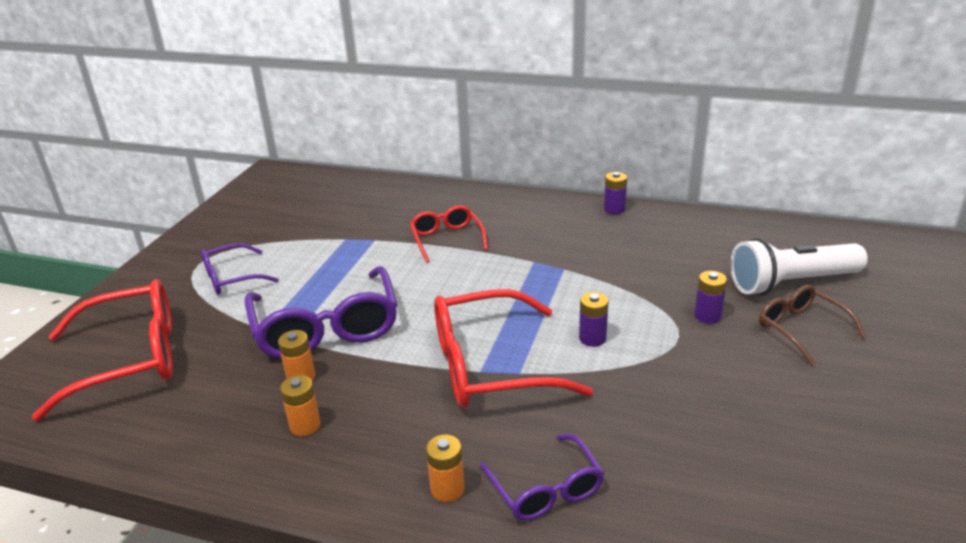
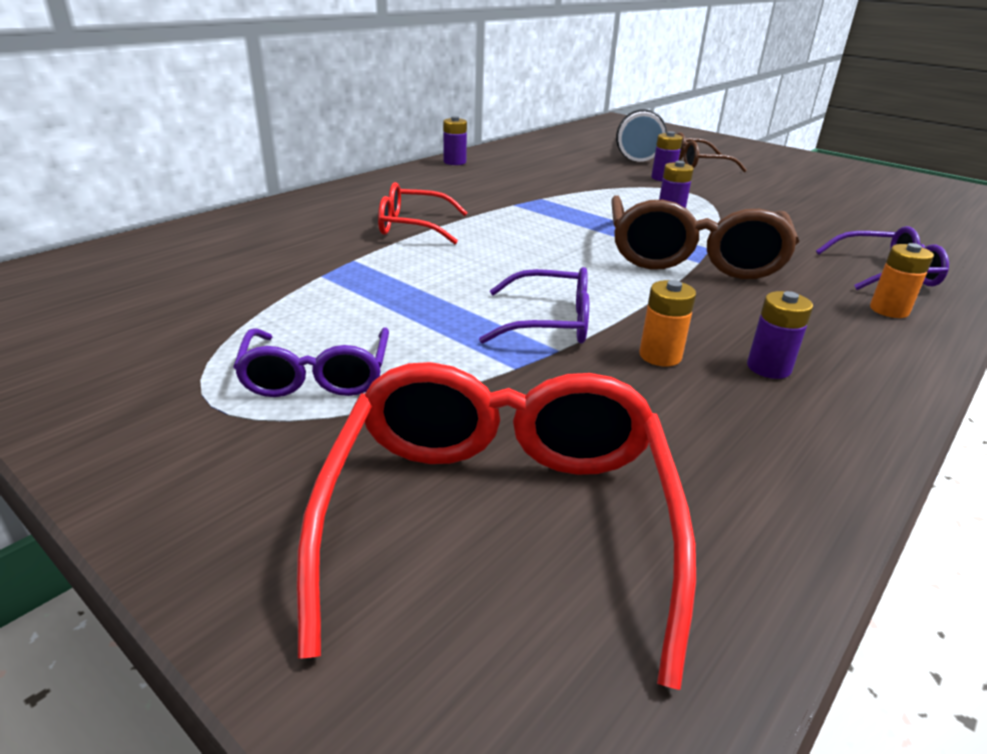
camera: 70 degrees left, 0 degrees up
purple glasses [245,266,397,359] -> purple glasses [479,267,589,344], size x0.56
orange battery [280,375,321,436] -> purple battery [747,291,813,379]
red glasses [434,289,593,408] -> brown glasses [611,195,799,279]

